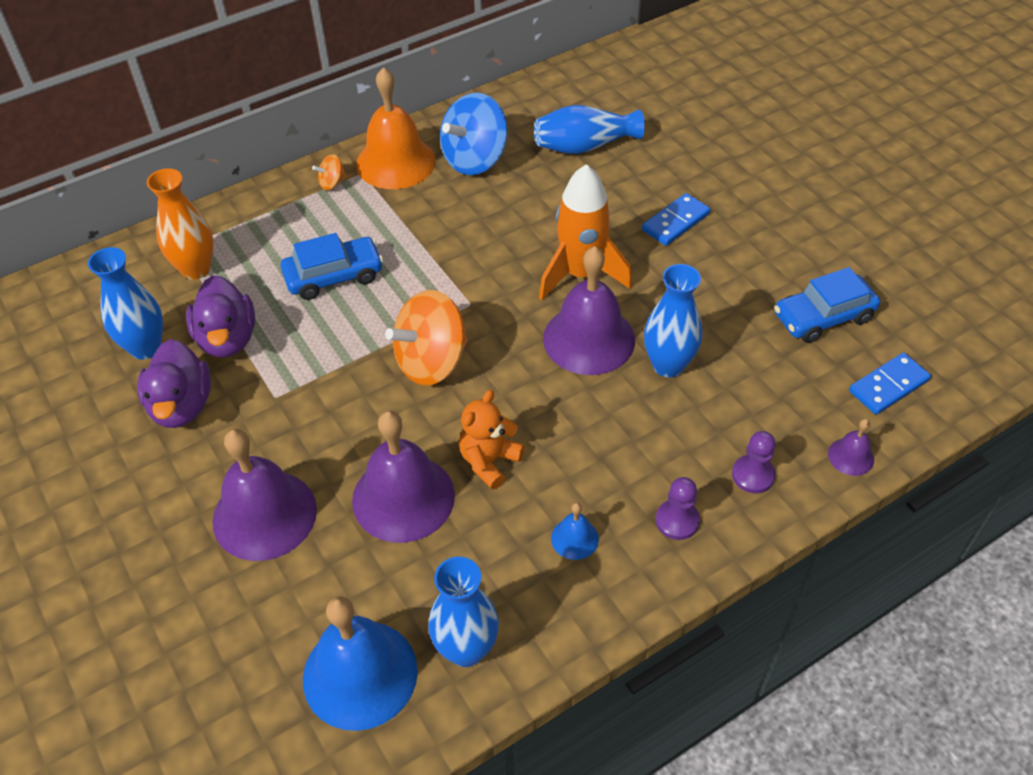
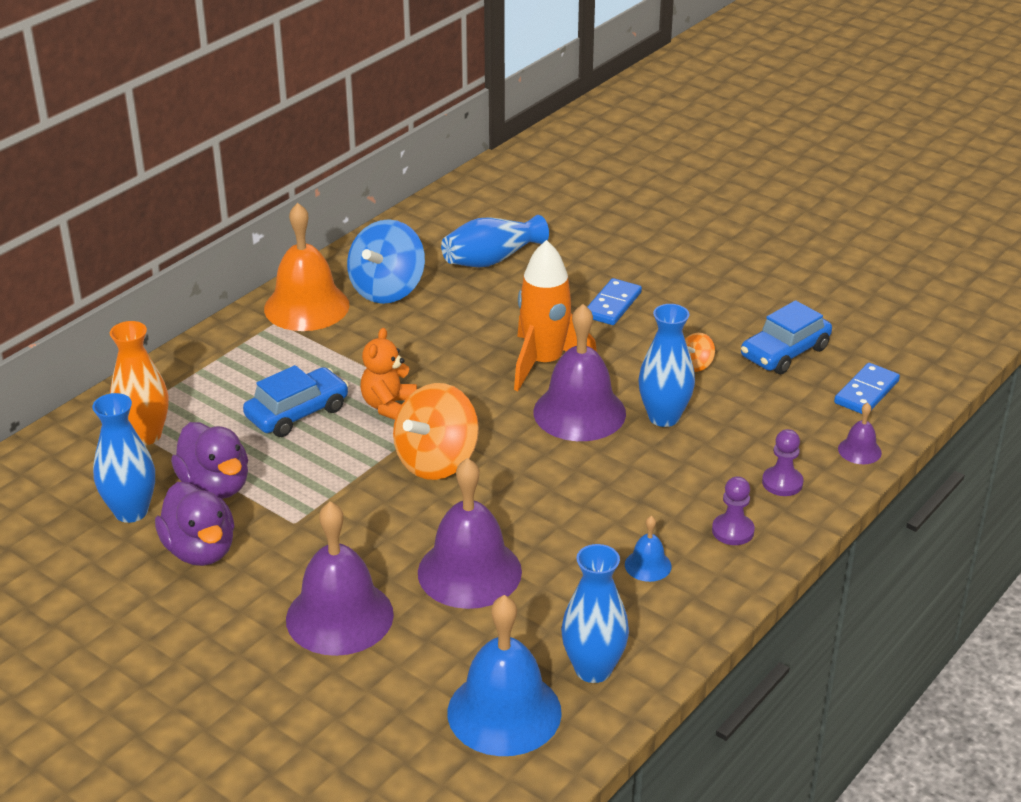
camera: 20 degrees left, 15 degrees down
orange spinning top [312,154,347,190] -> orange spinning top moved to [685,333,715,372]
orange teddy bear [459,390,525,489] -> orange teddy bear moved to [360,328,417,420]

